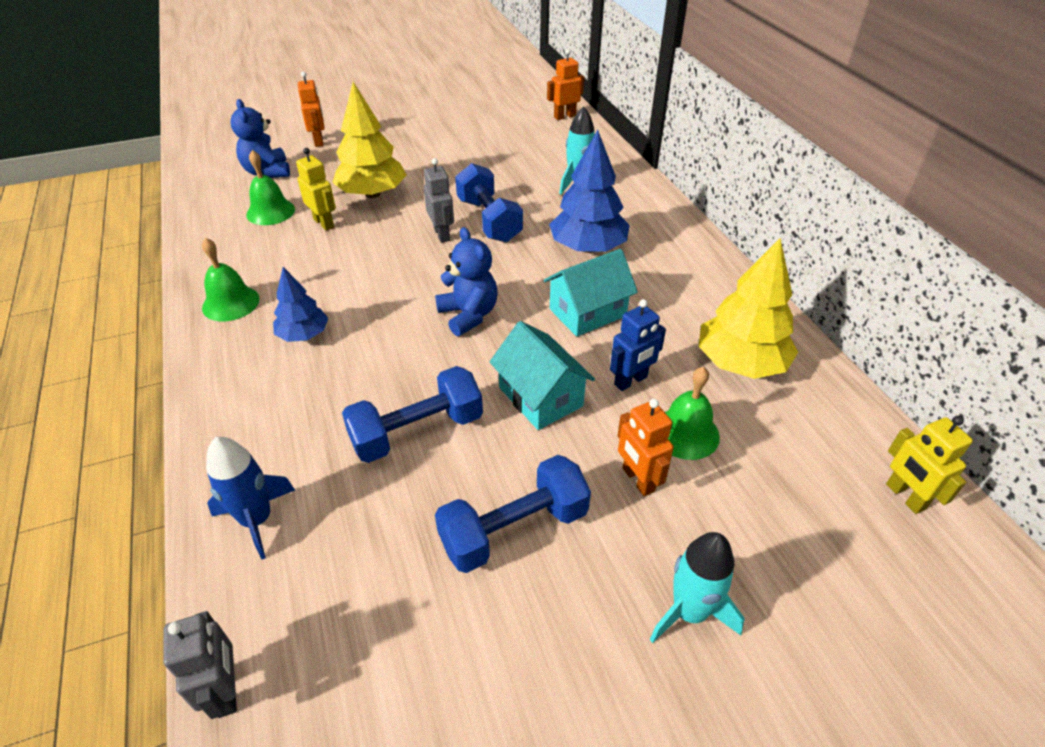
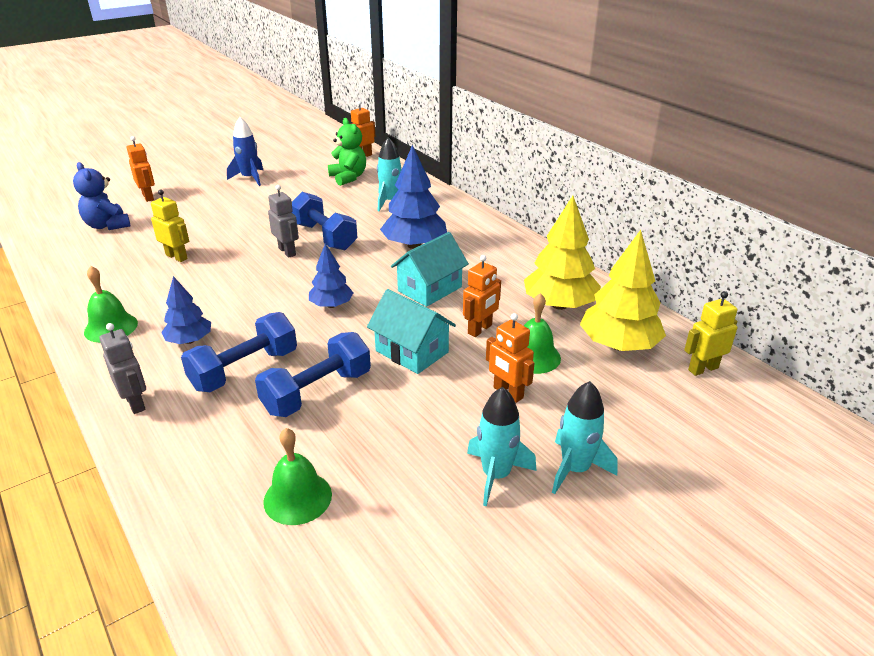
camera: 15 degrees left, 10 degrees down
grey robot [163,611,237,719] -> grey robot moved to [99,323,146,414]
blue rocket [206,437,295,560] -> blue rocket moved to [227,117,263,186]
green bell [246,150,295,225] -> green bell moved to [263,428,332,525]
yellow tree [332,82,407,198] -> yellow tree moved to [580,230,666,351]
blue teddy bear [435,227,498,336] -> blue tree [309,243,353,308]
blue dumbbell [435,455,591,573] -> blue dumbbell moved to [181,312,297,392]
blue robot [610,299,666,391] -> orange robot [463,255,501,337]
yellow robot [886,416,973,514] -> yellow robot turned 105 degrees clockwise [684,291,738,376]
none -> green teddy bear [328,118,366,186]
none -> turquoise rocket [467,387,536,506]

